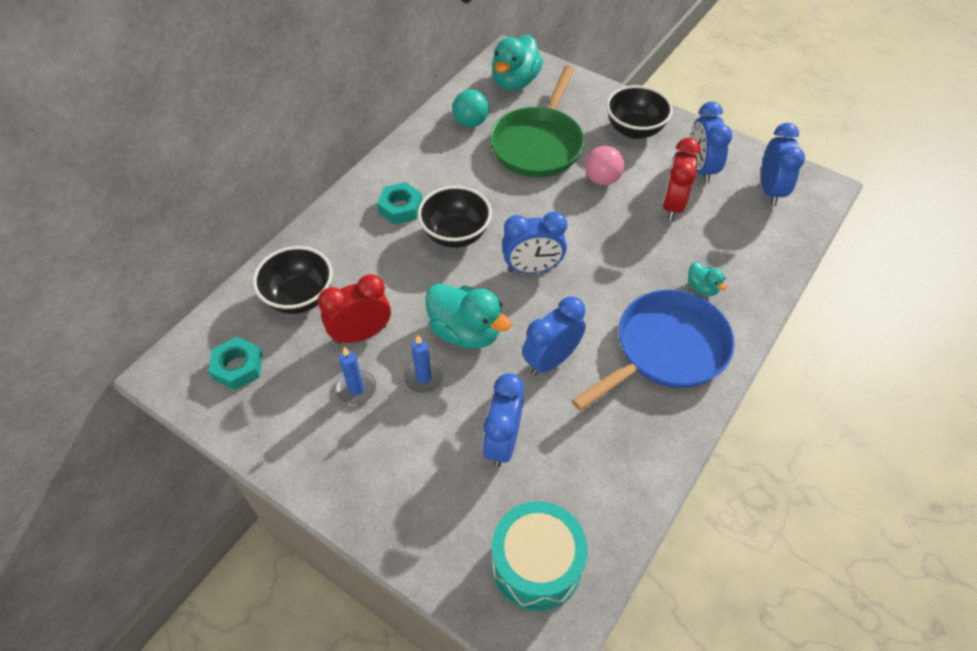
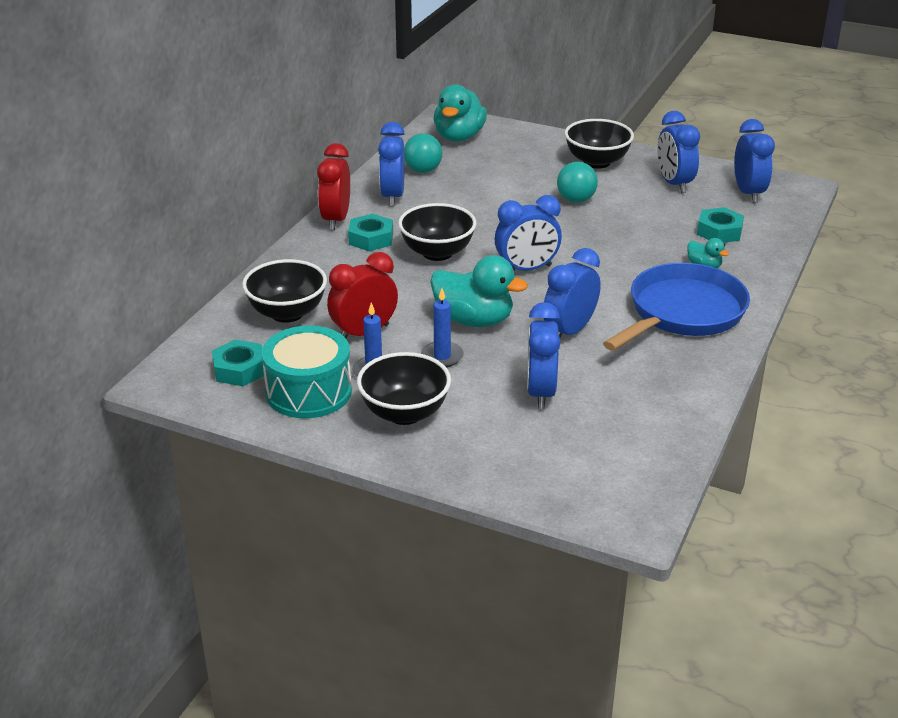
camera: 10 degrees left, 20 degrees down
green pan [490,66,584,177] -> none
turquoise drum [492,501,587,611] -> turquoise drum moved to [262,325,352,418]
pink ball [585,146,624,185] -> turquoise ball [557,162,598,203]
red clock [662,138,700,221] -> red clock moved to [317,143,350,230]
none -> black bowl [357,352,451,425]
none -> blue clock [378,122,405,206]
none -> turquoise nut [697,207,744,243]

